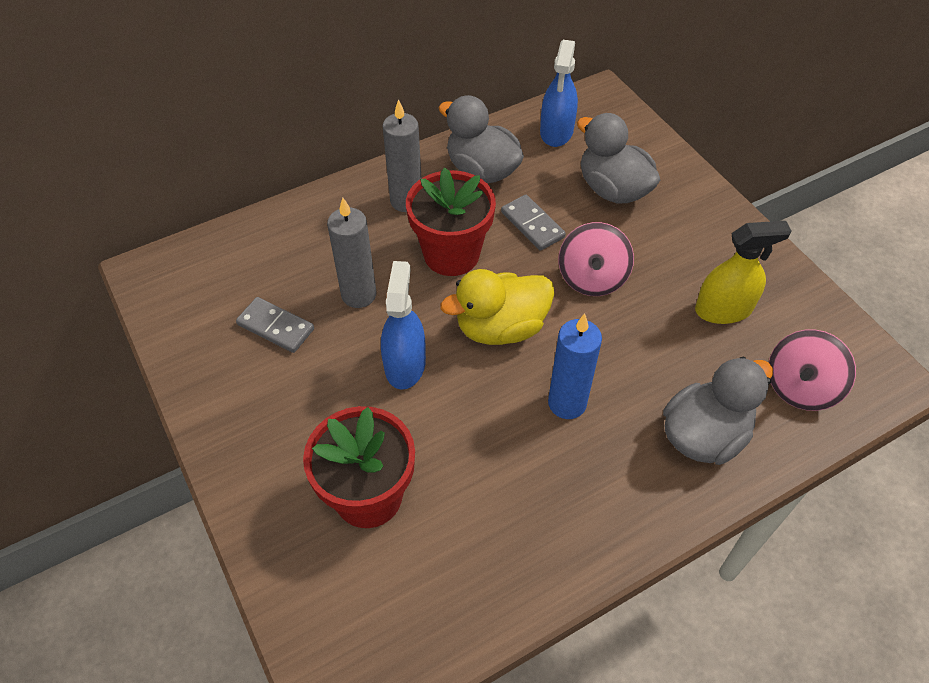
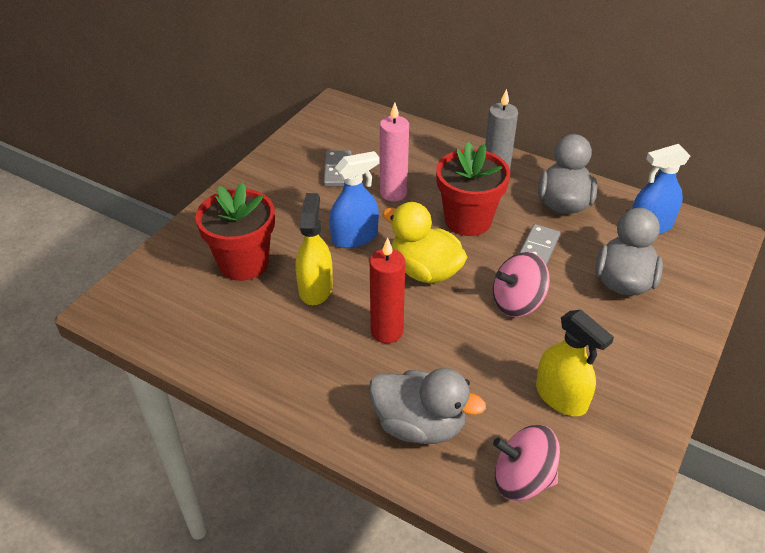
camera: 60 degrees right, 10 degrees down
grey candle [327,198,376,308] -> pink candle [380,102,409,201]
blue candle [548,314,602,419] -> red candle [370,237,405,343]
none -> yellow spray bottle [296,193,333,305]

